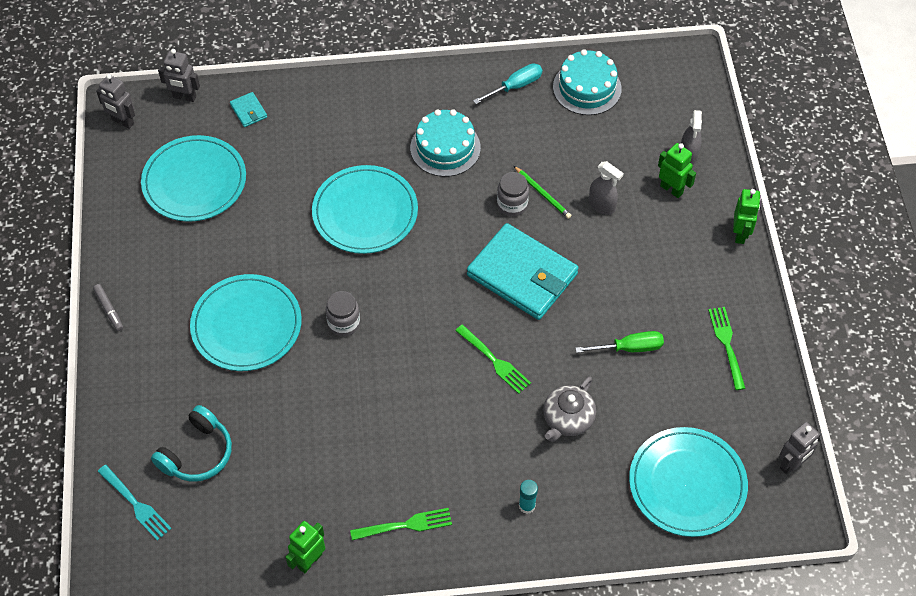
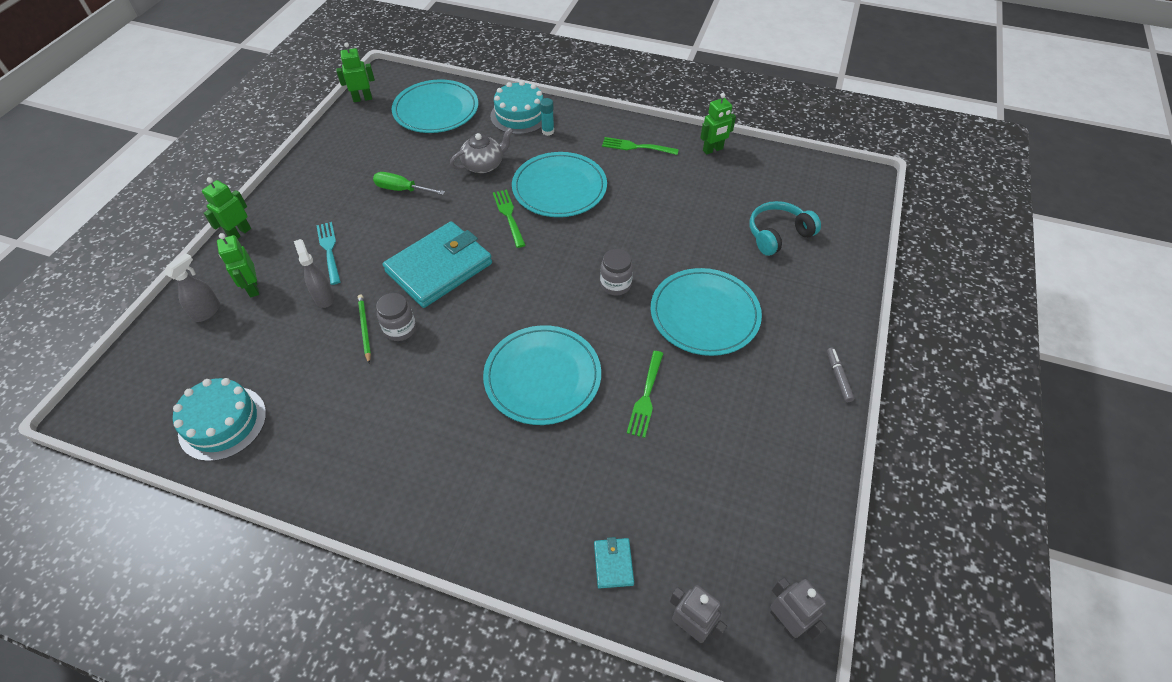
camera: 155 degrees left, 5 degrees down
turquoise fork [97,465,172,541] -> turquoise fork moved to [316,222,341,285]
turquoise plate [141,135,246,222] -> turquoise plate moved to [512,152,607,217]
turquoise cake [410,109,481,177] -> turquoise cake moved to [490,81,543,134]
turquoise wallet [467,223,579,320] -> turquoise wallet turned 75 degrees clockwise [383,221,492,308]
turquoise screwdriver [473,63,542,104] -> none
green fork [708,307,746,390] -> green fork moved to [627,351,664,438]
grey robot [779,422,821,475] -> green robot [336,42,375,102]

